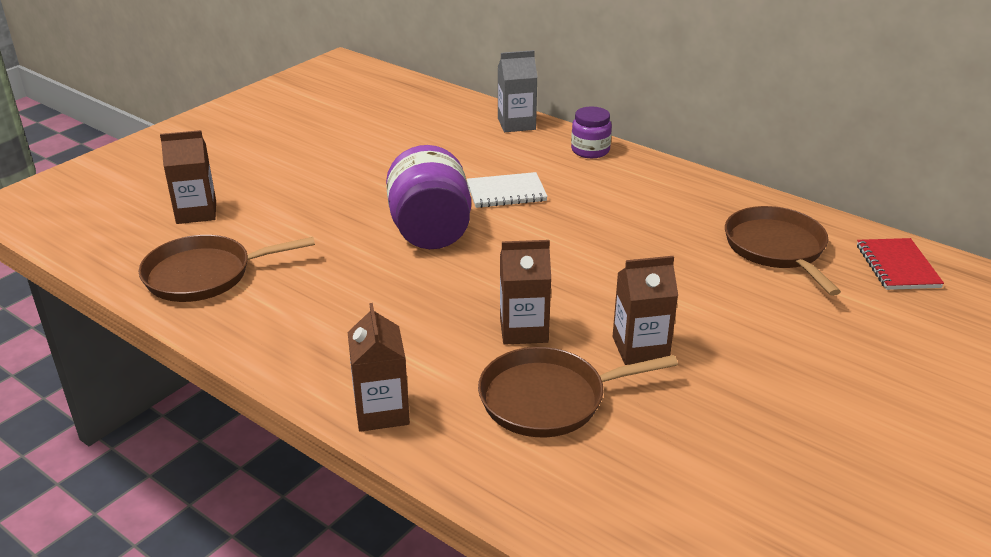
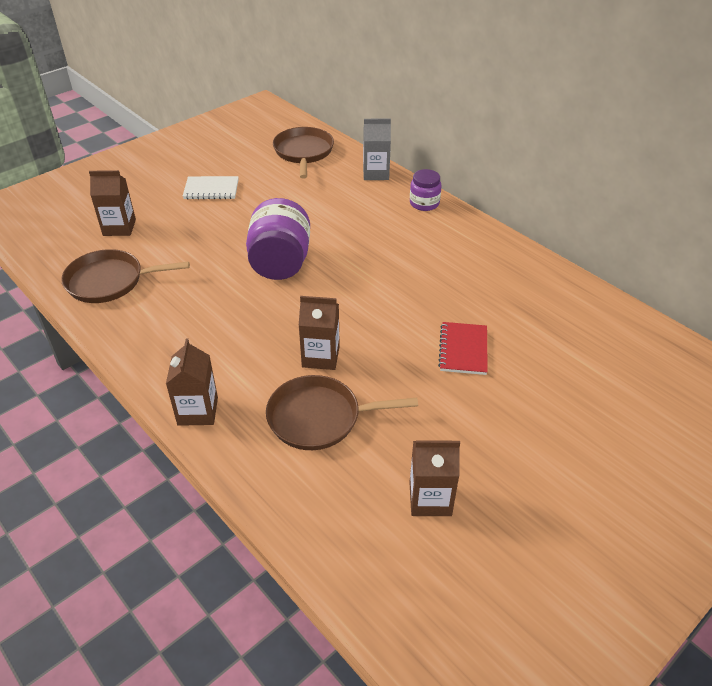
camera: 10 degrees right, 10 degrees up
white notebook [467,172,548,208] -> white notebook moved to [183,176,239,199]
brown carton [613,256,678,365] -> brown carton moved to [409,440,460,516]
brown pan [725,206,841,296] -> brown pan moved to [273,127,334,179]
red notebook [857,238,944,290] -> red notebook moved to [438,322,488,375]

